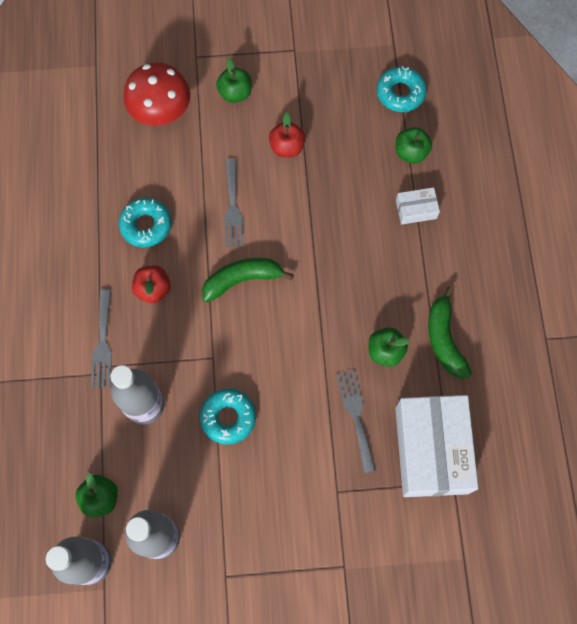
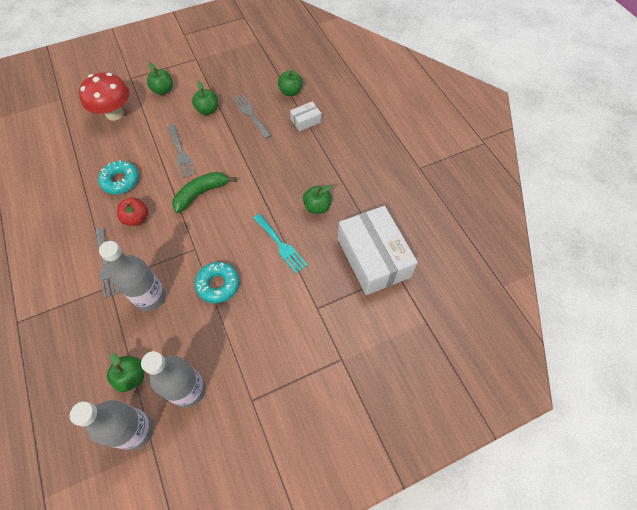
camera: 20 degrees left, 10 degrees down
red apple [269,113,305,157] -> green apple [192,81,218,115]
grey fork [336,370,376,473] -> grey fork moved to [232,94,272,139]
turquoise donut [377,66,427,112] -> none
green banana [428,287,472,378] -> none
none -> turquoise fork [254,214,308,273]

